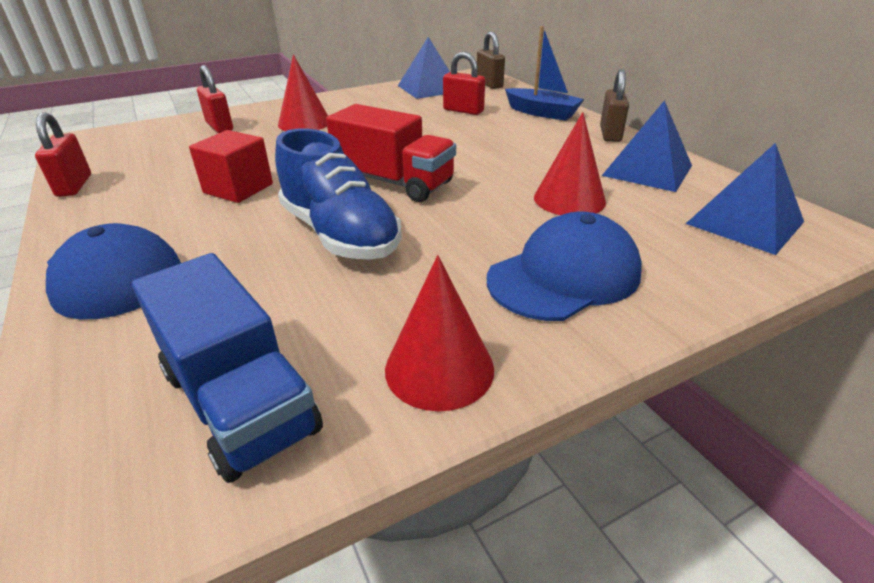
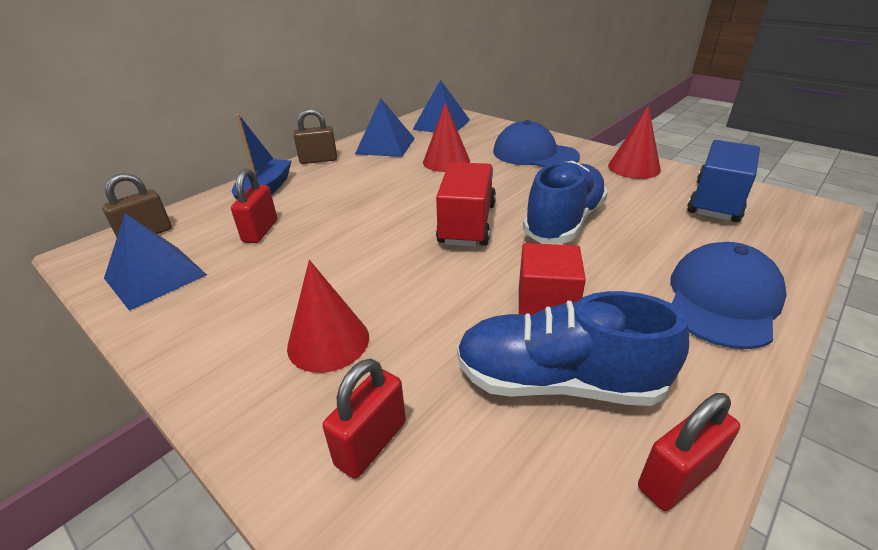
camera: 110 degrees left, 0 degrees up
none -> blue shoe [457,291,689,406]

